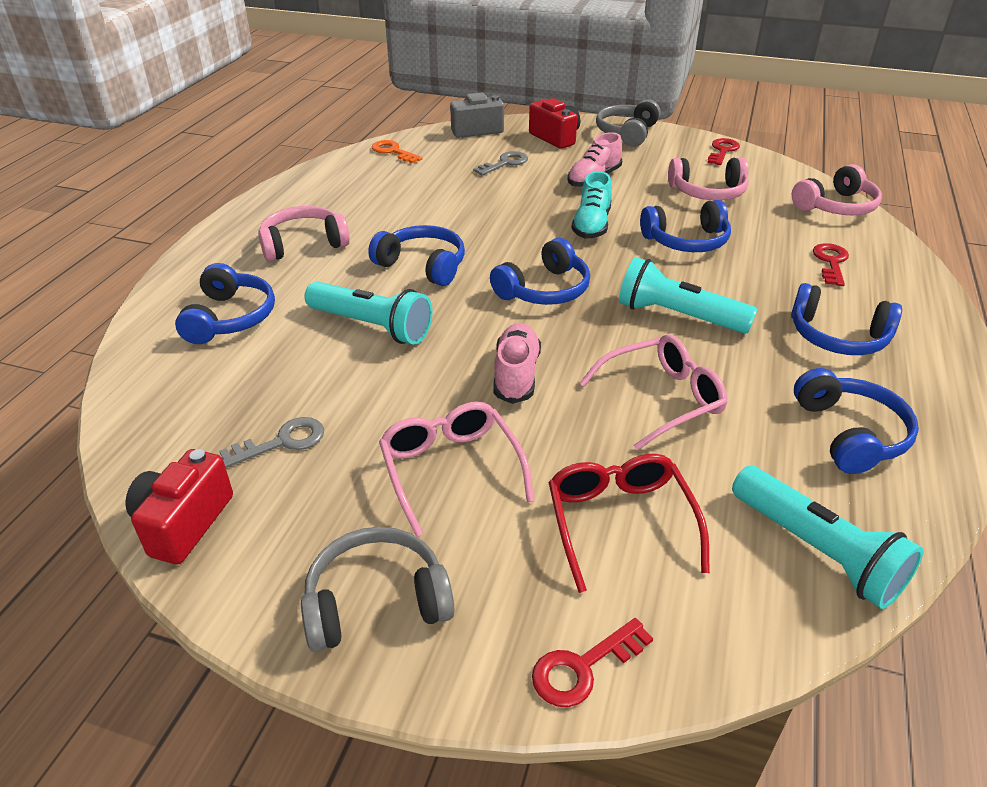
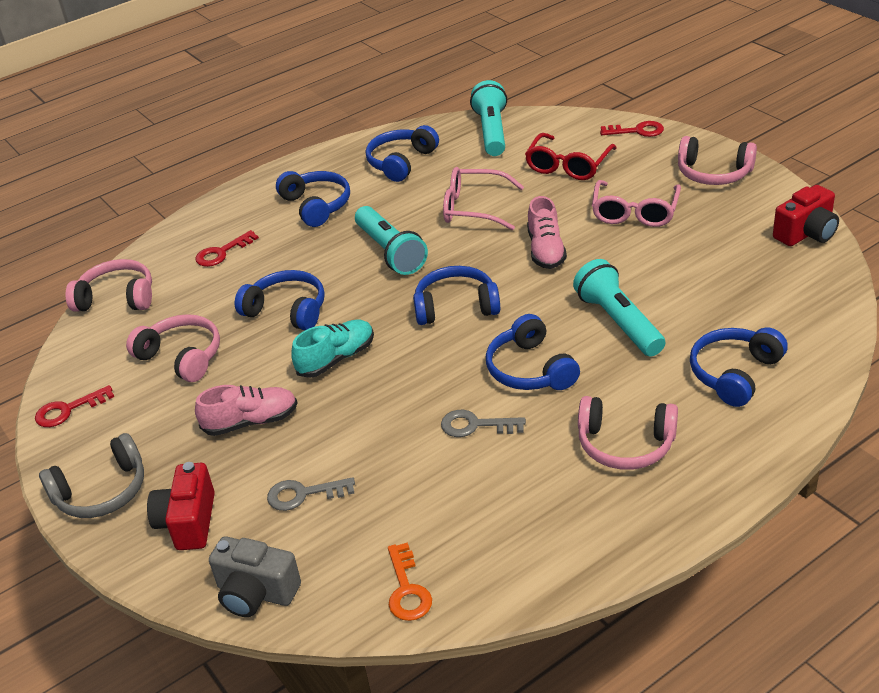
camera: 140 degrees left, 0 degrees up
grey key [219,417,324,468] -> grey key moved to [441,410,526,437]
grey headphones [301,527,454,652] -> pink headphones [678,136,757,185]
pink shoe [493,323,541,404] -> pink shoe turned 45 degrees counterclockwise [527,196,567,269]

